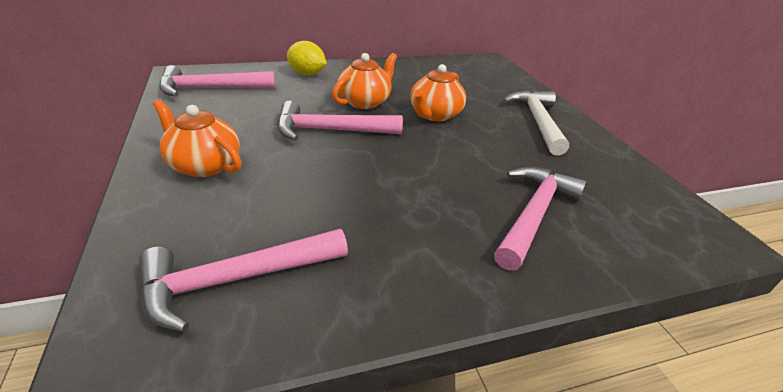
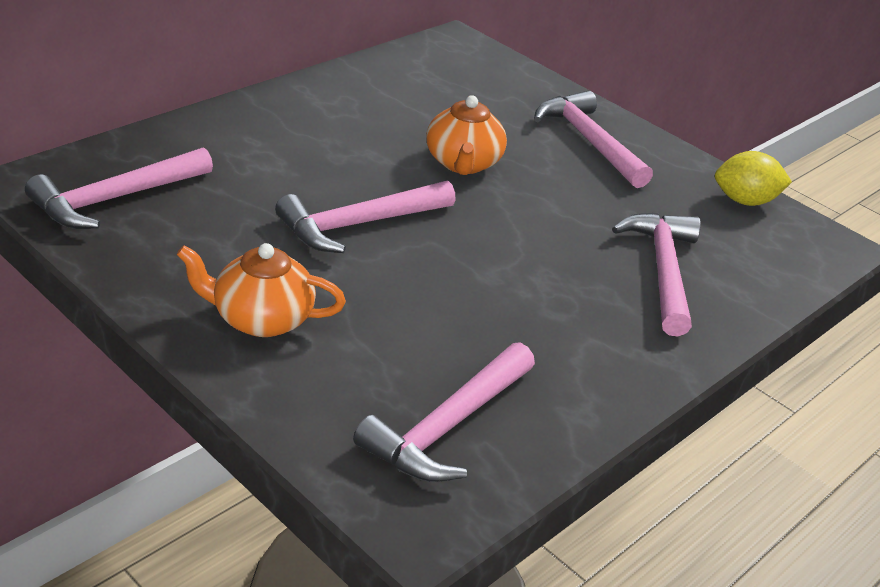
camera: 30 degrees left, 0 degrees up
yellow lemon [287,41,327,75] -> yellow lemon moved to [715,151,792,206]
orange teapot [332,53,397,109] -> none
white hammer [503,90,569,155] -> pink hammer [534,90,653,188]

